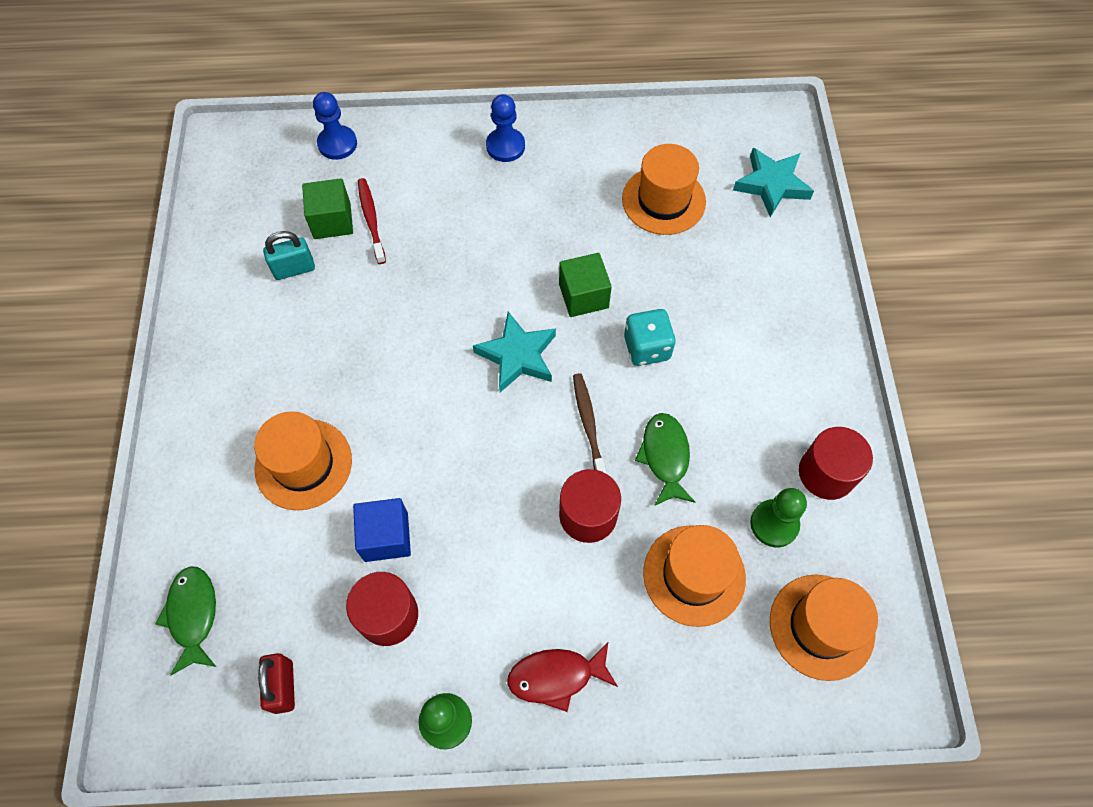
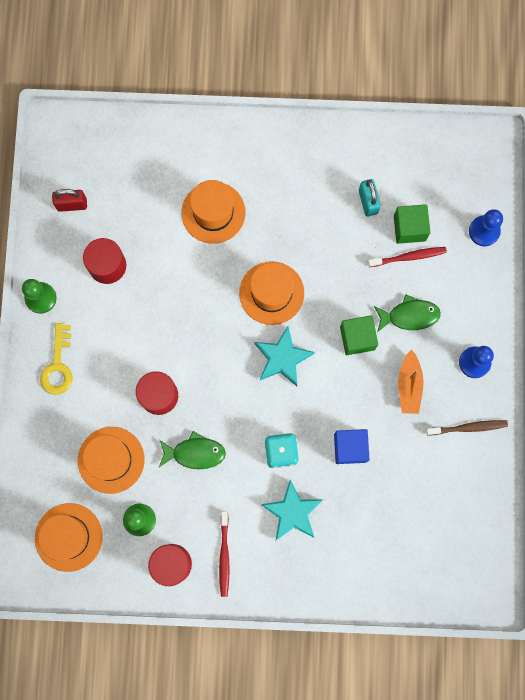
camera: 95 degrees right, 15 degrees up
green fish [155,566,216,675] -> green fish moved to [374,294,441,332]
blue cube [353,498,411,562] -> blue cube moved to [334,429,370,464]
red fish [507,641,618,712] -> yellow key [40,323,73,395]
green cube [559,253,612,317] -> green cube moved to [340,315,378,355]
brown toothbrush [573,373,607,474] -> brown toothbrush moved to [426,420,508,435]
orange hat [622,144,706,235] -> orange hat moved to [239,261,304,325]
turquoise star [733,148,814,217] -> turquoise star moved to [261,480,322,540]
none -> red toothbrush [219,511,230,597]
none -> orange boat [398,349,424,414]

